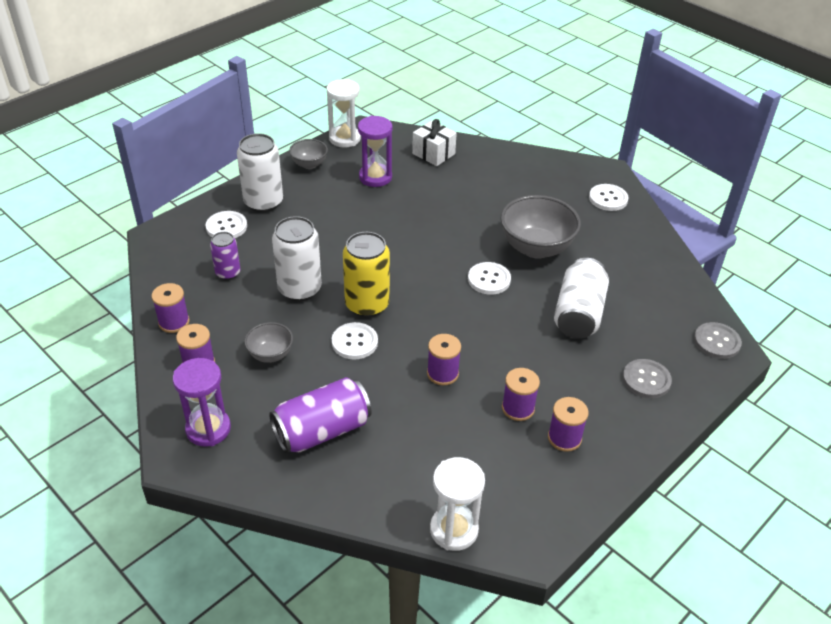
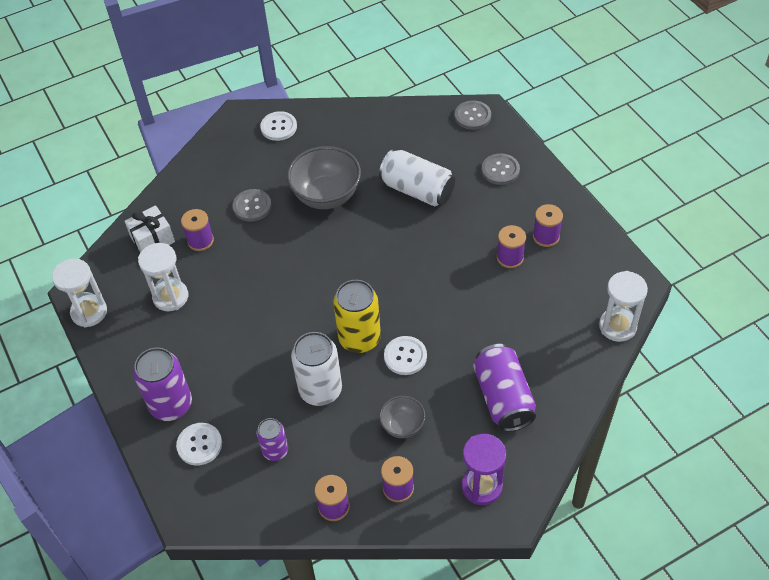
camera: 70 degrees left, 10 degrees up
white can [237,133,283,212] -> purple can [133,347,192,421]
grey bowl [289,139,328,169] -> none
purple hourglass [358,116,393,187] -> white hourglass [138,243,188,311]
purple spool [427,334,461,385] -> purple spool moved to [181,209,214,251]
white button [468,262,511,294] -> none
none -> grey button [233,189,272,222]

